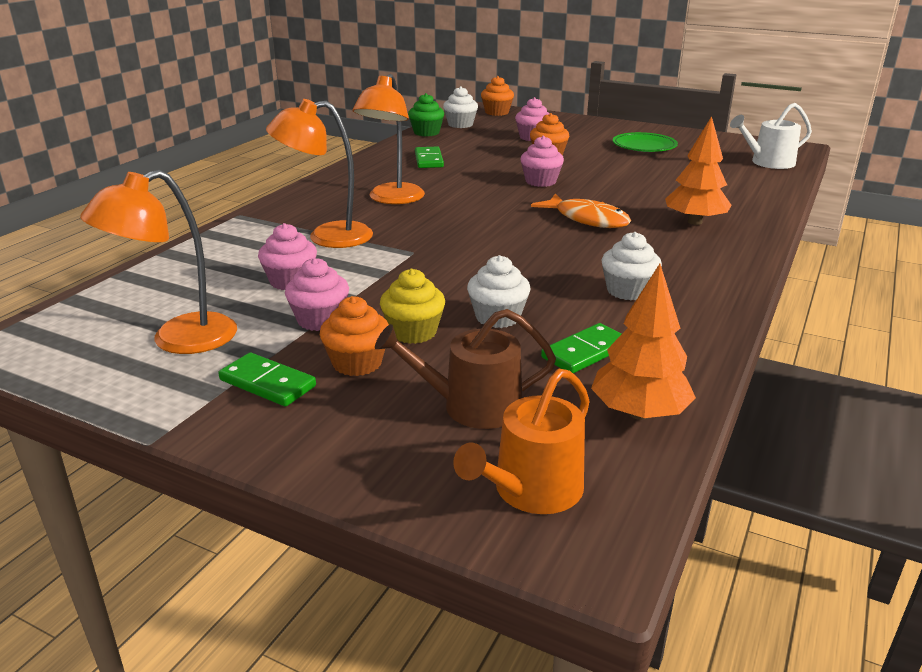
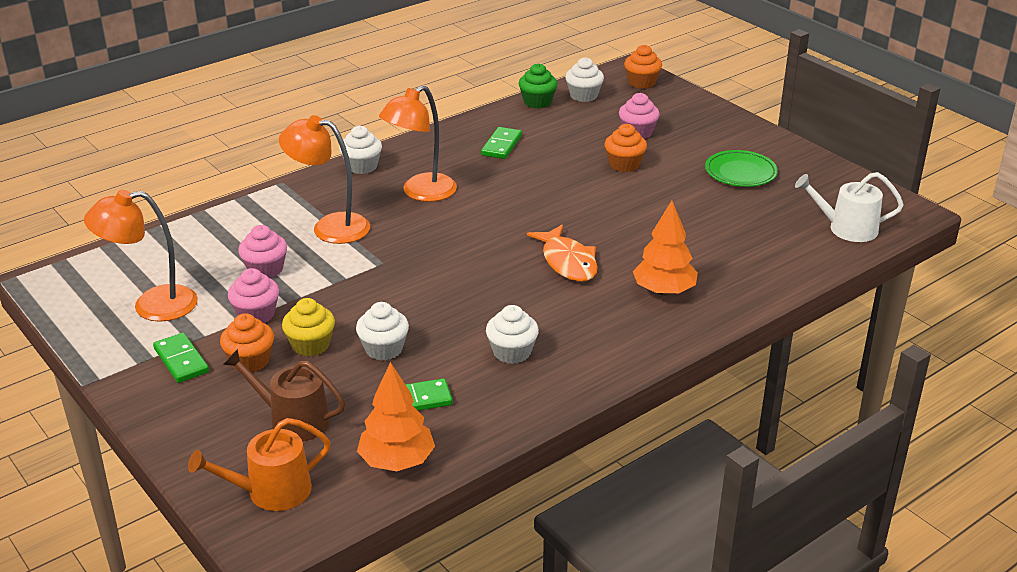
camera: 25 degrees right, 5 degrees up
pink cupcake [520,136,564,187] -> none
none -> white cupcake [339,126,382,174]

